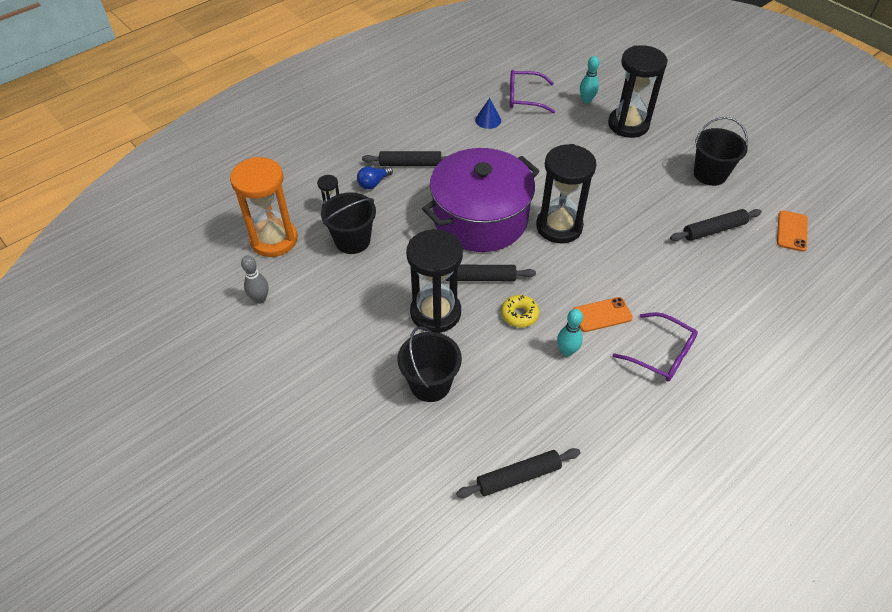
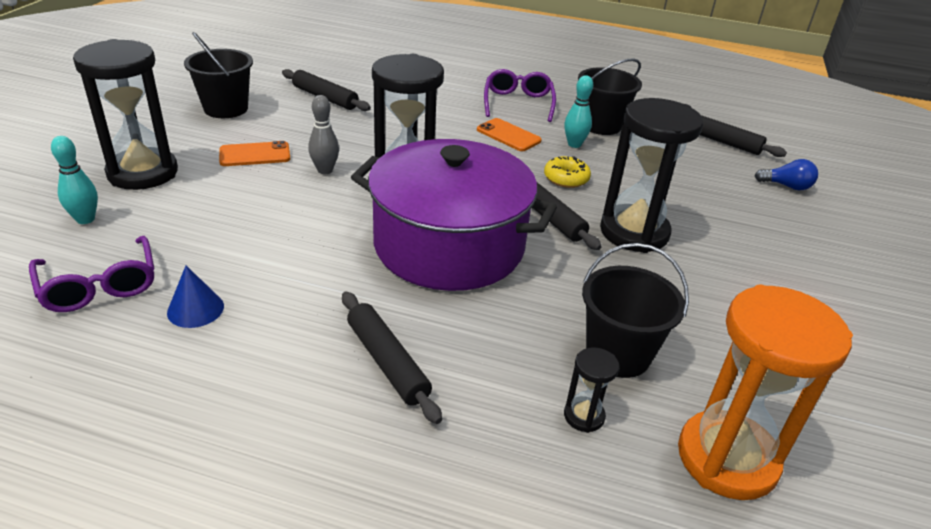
camera: 125 degrees left, 15 degrees down
grey bowling pin [241,256,269,304] -> grey bowling pin moved to [308,95,339,174]
blue light bulb [357,166,393,189] -> blue light bulb moved to [755,159,818,190]
black bucket [398,326,462,402] -> black bucket moved to [578,58,642,135]
orange phone [777,210,808,252] -> orange phone moved to [219,141,290,166]

